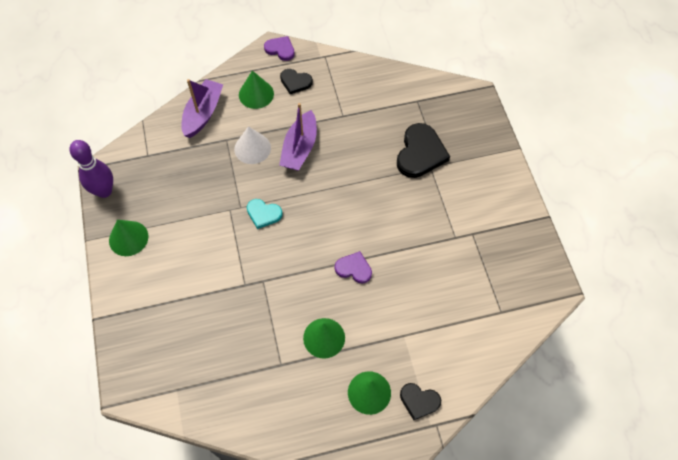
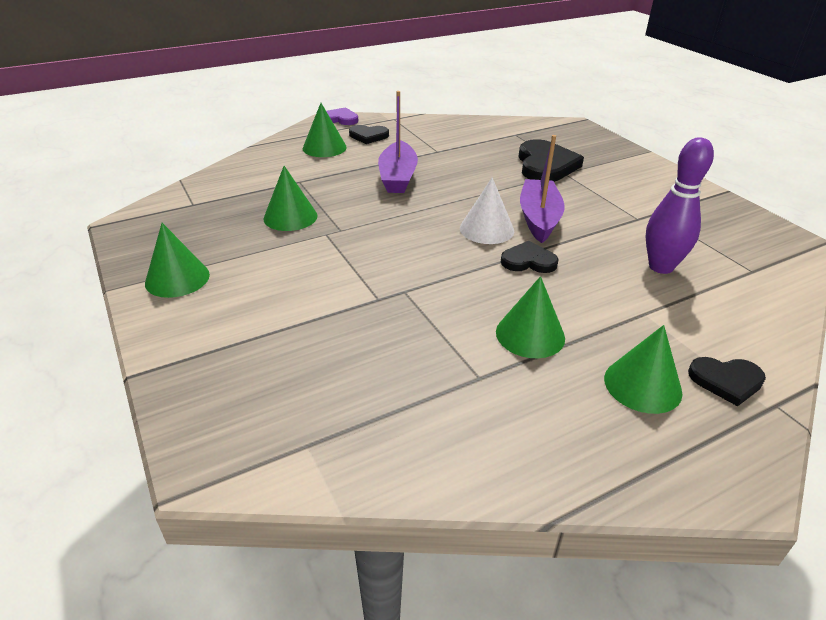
camera: 15 degrees left, 25 degrees down
purple bowling pin [70,140,113,198] -> purple bowling pin moved to [646,138,714,274]
purple boat [181,79,223,138] -> purple boat moved to [520,135,565,243]
white cone [234,126,271,164] -> white cone moved to [460,177,514,244]
turquoise heart [247,199,283,229] -> none
purple heart [335,251,372,284] -> black heart [501,241,559,273]
none -> green cone [264,166,318,231]

